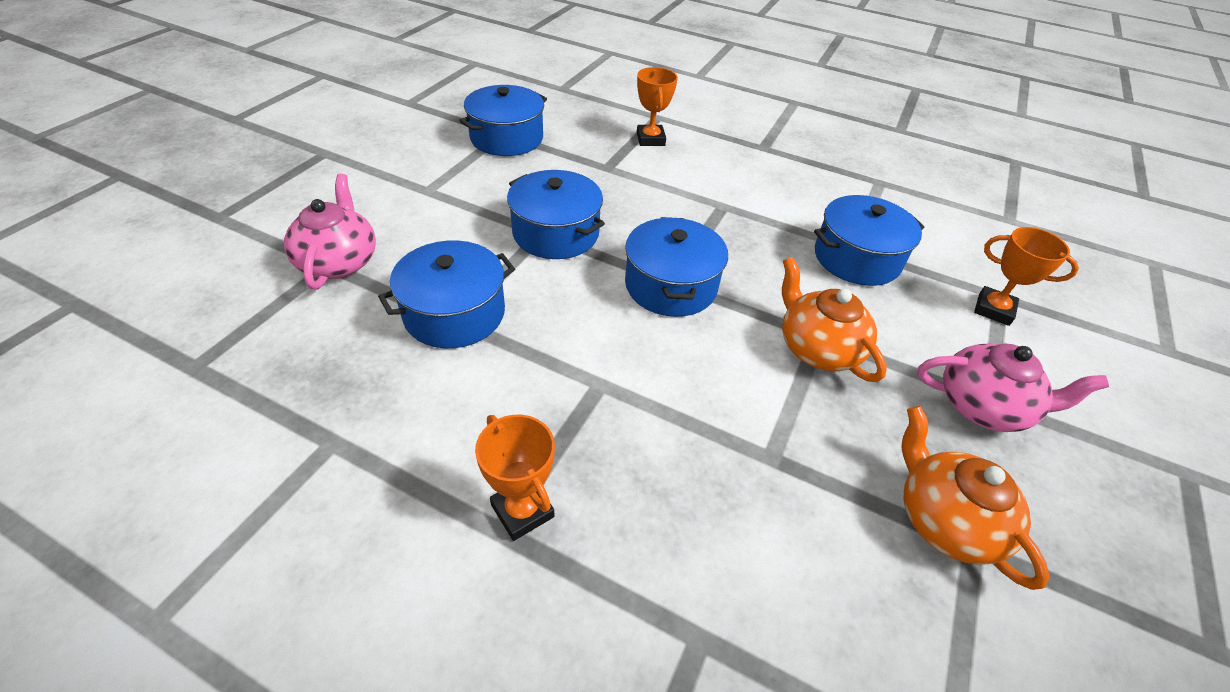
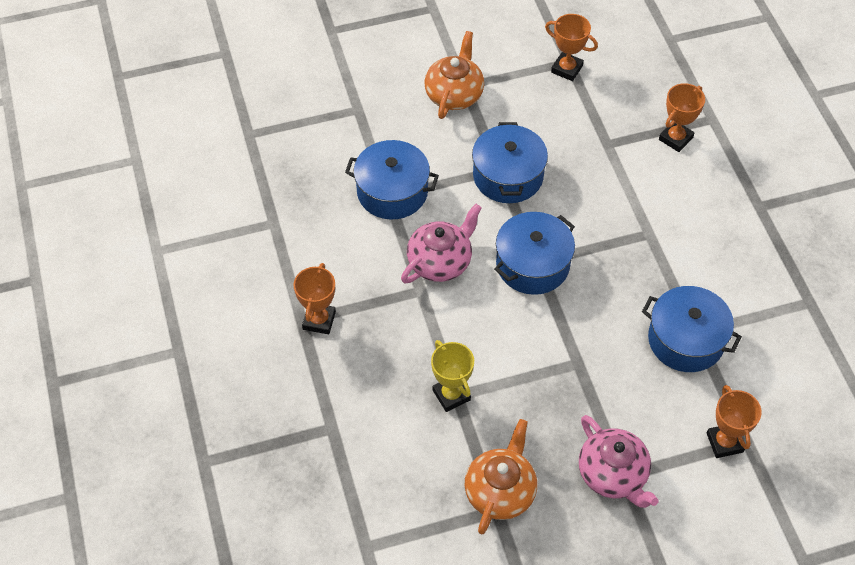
camera: 50 degrees right, 10 degrees up
pink teapot [284,174,376,289] -> pink teapot moved to [401,204,482,283]
blue pot [459,85,547,156] -> orange trophy [545,14,598,81]
orange teapot [782,257,887,382] -> orange teapot moved to [425,31,484,119]
none -> yellow trophy [431,340,474,412]

